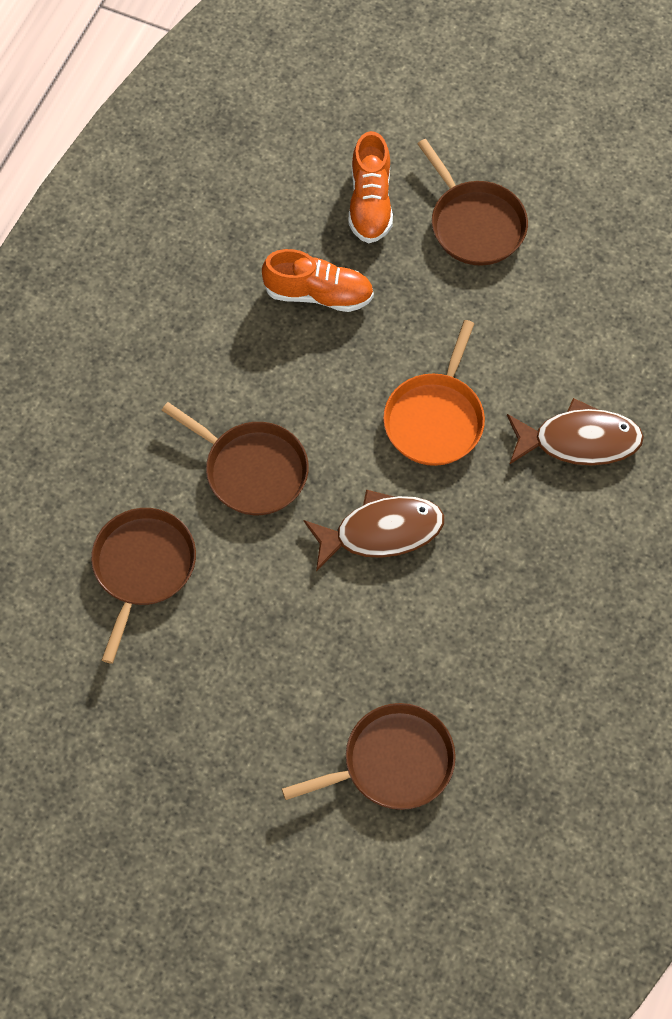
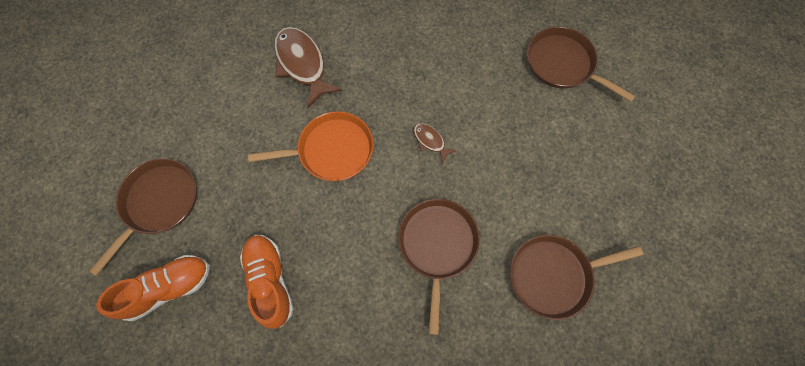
camera: 120 degrees left, 5 degrees up
brown fish [303,490,444,572] -> brown fish [414,123,456,164], size x0.49

